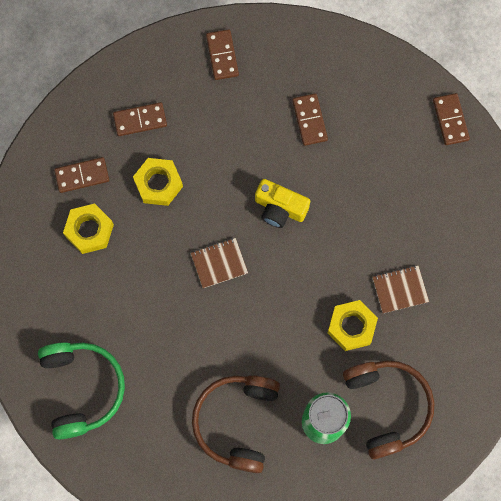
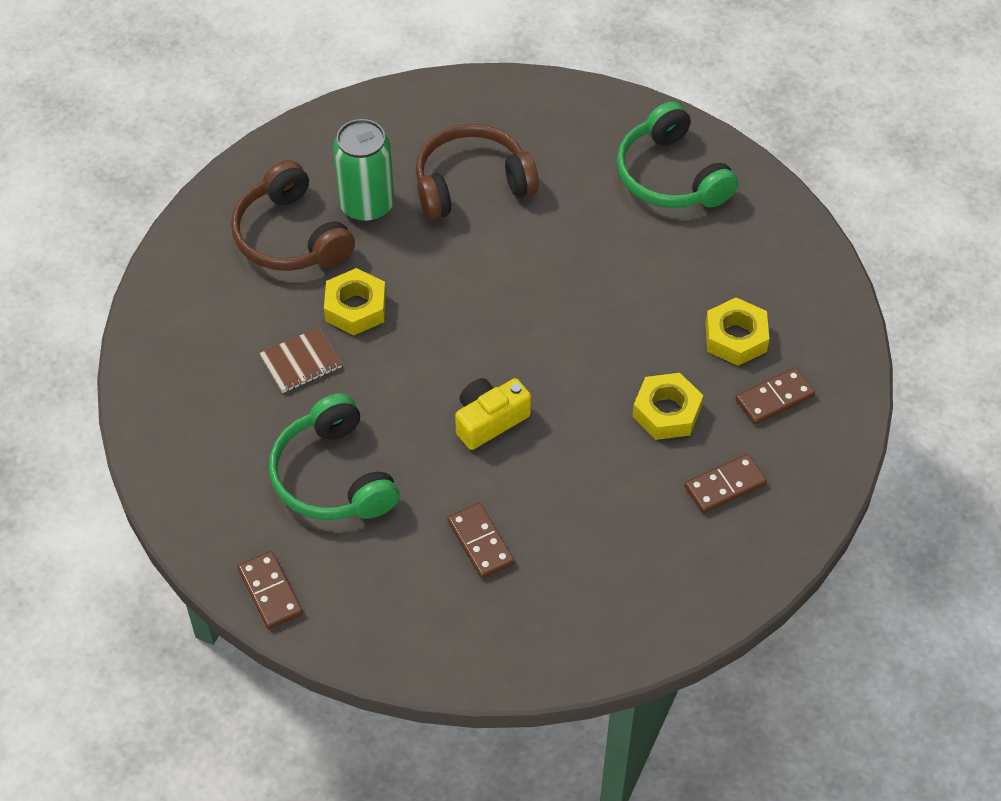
camera: 165 degrees right, 20 degrees down
brown notebook [191,238,248,288] -> none
brown headphones [192,375,280,473] -> brown headphones turned 105 degrees counterclockwise [416,124,539,220]
brown domino [206,29,239,80] -> none
yellow camera [255,179,310,228] -> yellow camera turned 45 degrees counterclockwise [455,378,531,450]
none -> green headphones [269,393,399,520]

